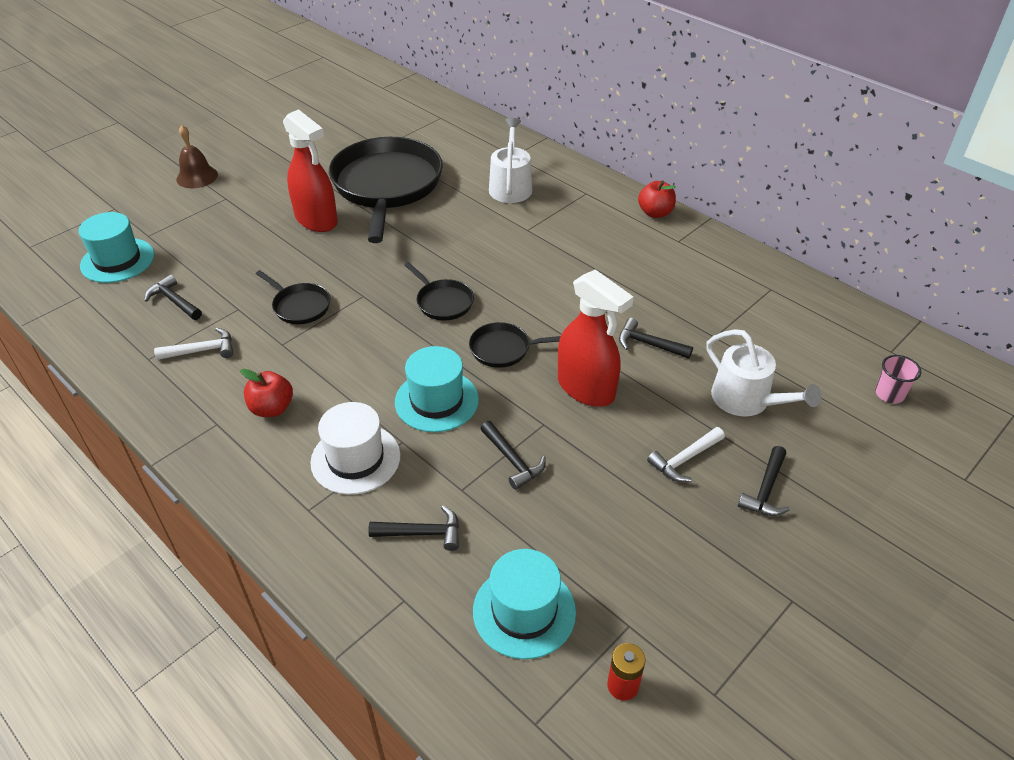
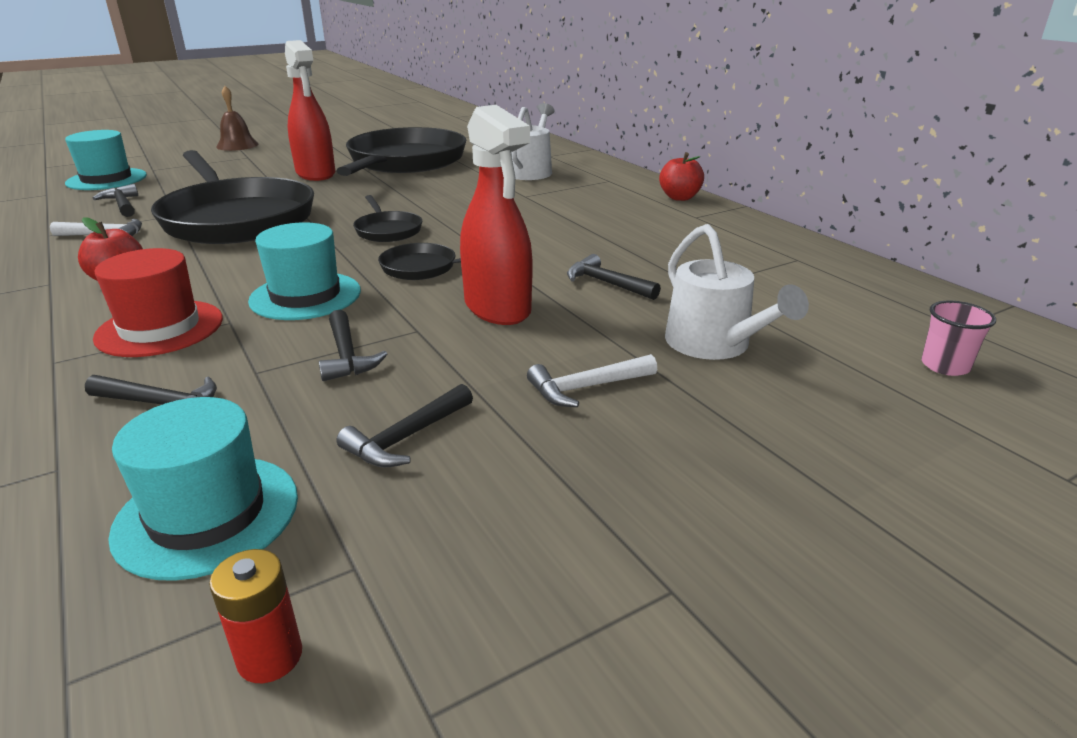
camera: 15 degrees right, 15 degrees down
black pan [256,270,330,324] -> black pan [151,150,314,244], size x2.31
white hat [311,402,400,495] -> red hat [93,248,223,357]
black hammer [738,446,790,516] -> black hammer moved to [337,384,473,468]

